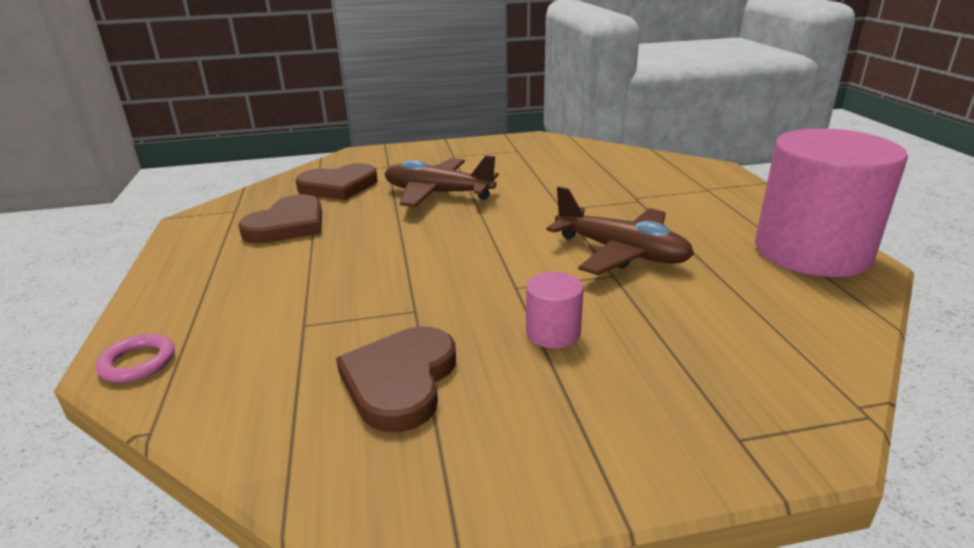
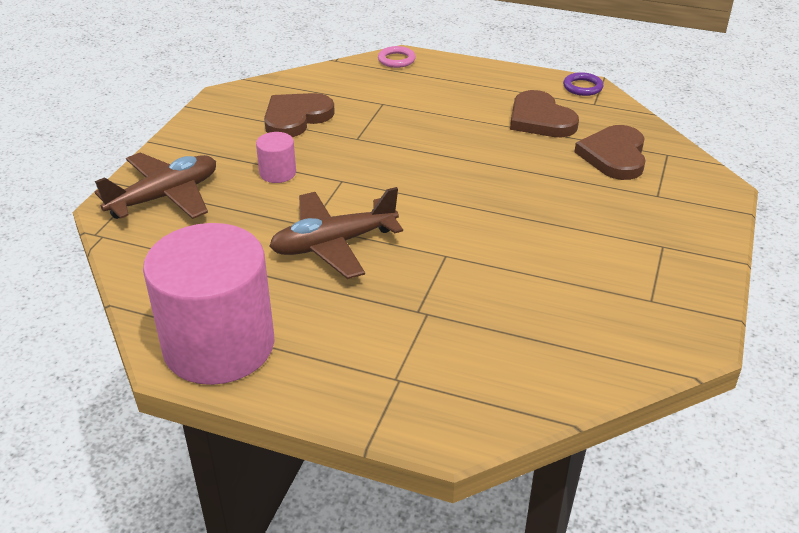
camera: 120 degrees right, 10 degrees up
brown heart [336,326,456,432] -> brown heart turned 90 degrees counterclockwise [264,93,335,137]
brown plane [385,155,498,207] -> brown plane moved to [95,153,216,219]
none -> purple ring [563,72,604,96]

